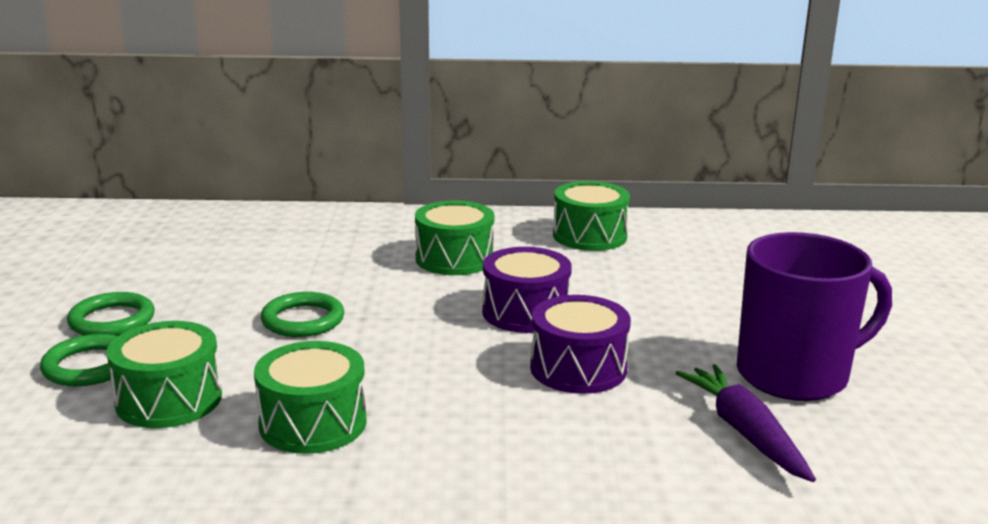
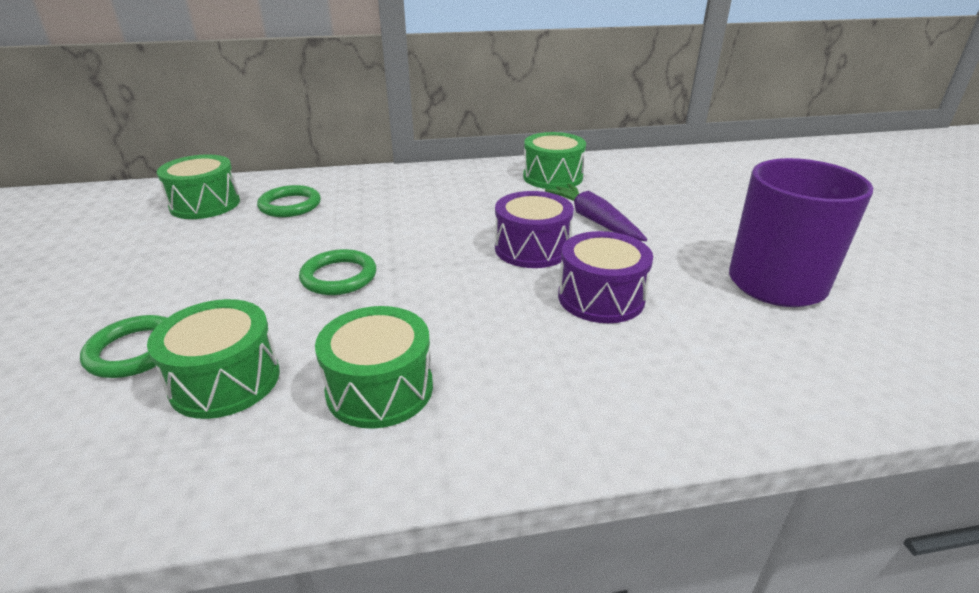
camera: 10 degrees left, 10 degrees up
green ring [67,292,155,336] -> green ring moved to [257,185,321,217]
green drum [415,201,495,275] -> green drum moved to [157,154,240,219]
purple carrot [675,364,816,482] -> purple carrot moved to [545,183,647,241]

